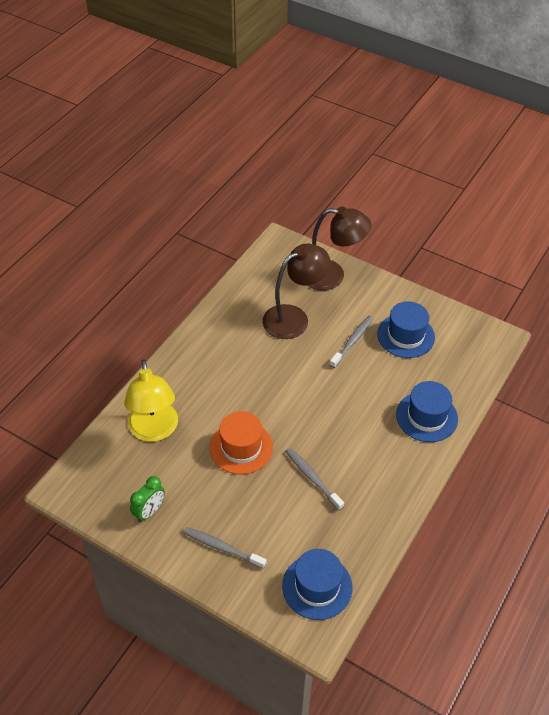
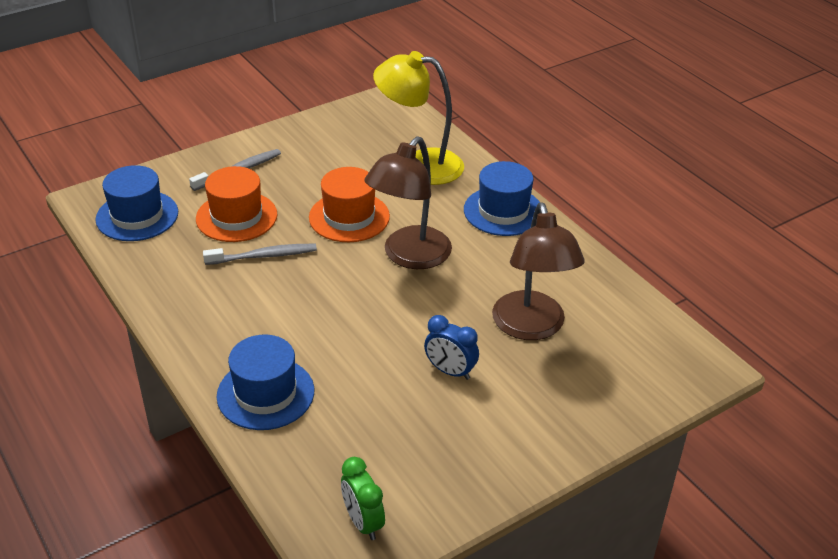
camera: 115 degrees right, 10 degrees down
green clock [130,476,165,522] -> green clock moved to [341,457,385,540]
brown lamp [307,206,372,290] -> brown lamp moved to [365,136,452,269]
grey toothbrush [330,316,373,368] -> blue clock [424,315,479,380]
blue hat [377,301,435,358] -> blue hat moved to [464,161,540,236]
none -> orange hat [196,166,277,242]

